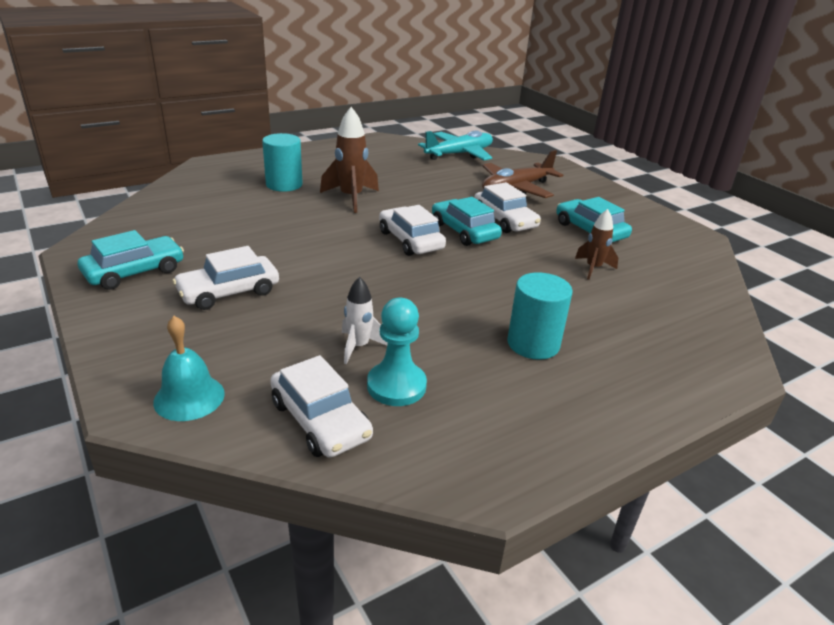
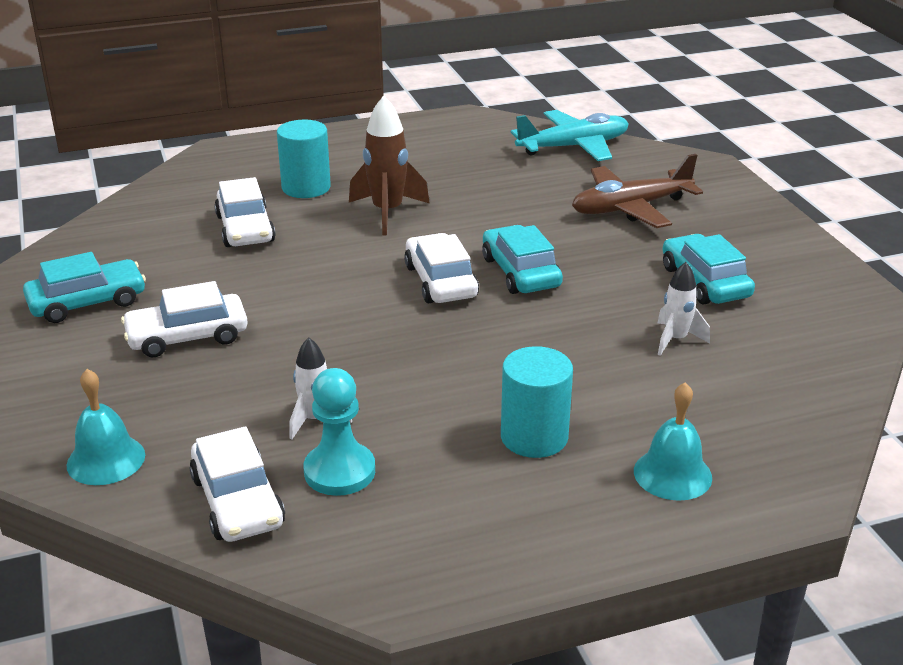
camera: 15 degrees right, 0 degrees up
white car [474,182,541,233] -> white car moved to [214,177,276,247]
brown rocket [575,209,618,280] -> white rocket [658,262,710,356]
none -> turquoise bell [634,382,712,501]

